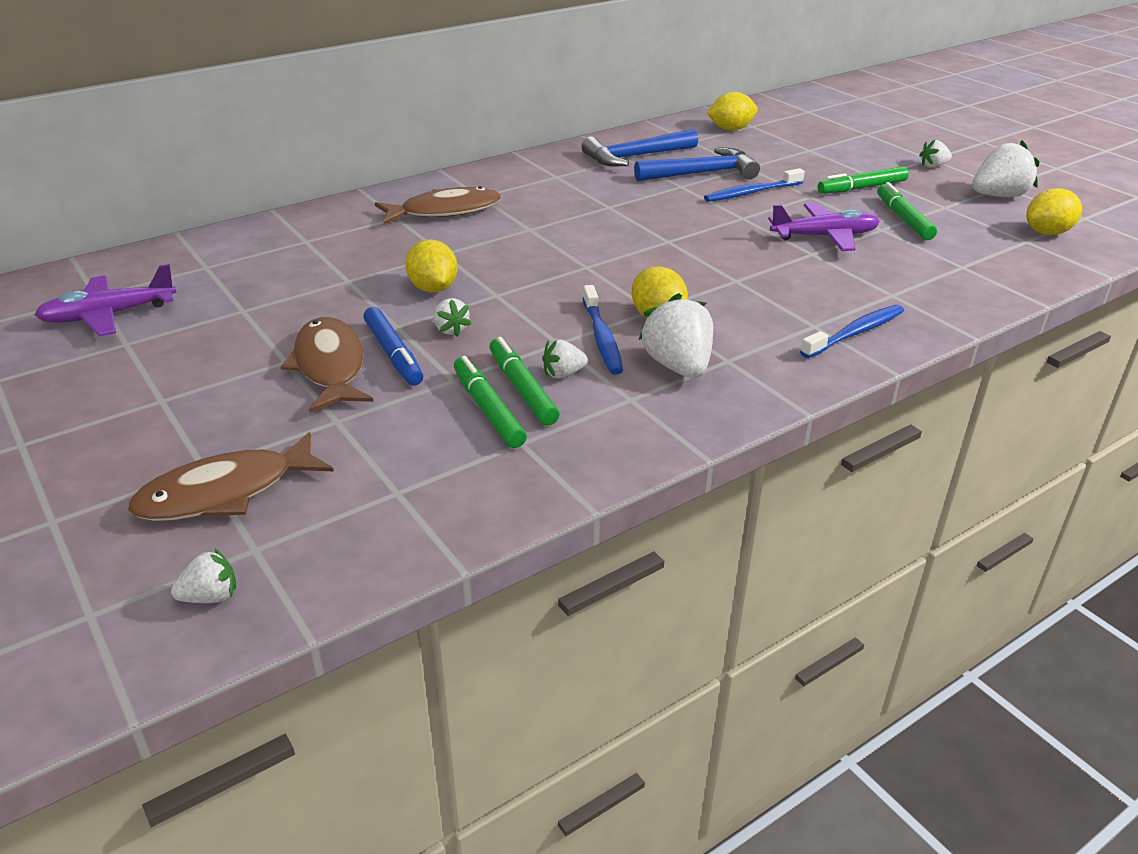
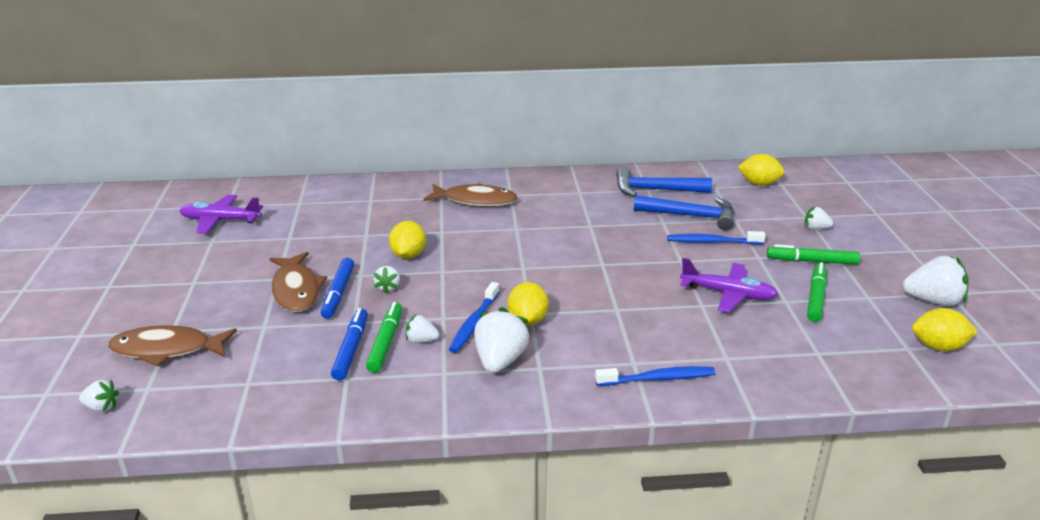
camera: 30 degrees right, 5 degrees down
brown fish [281,317,374,412] -> brown fish turned 150 degrees clockwise [269,252,327,312]
green marker [454,356,527,448] -> blue marker [331,308,368,380]
white strawberry [919,140,952,168] -> white strawberry moved to [805,207,833,230]

